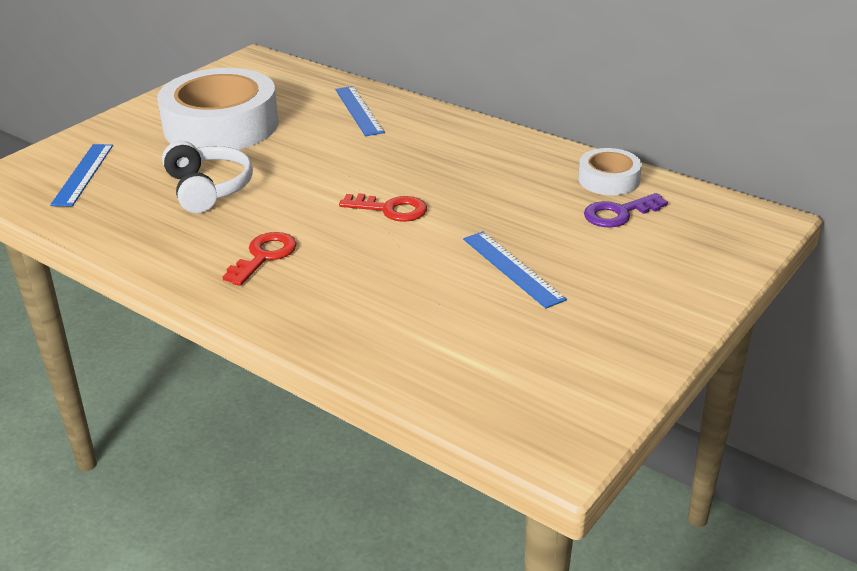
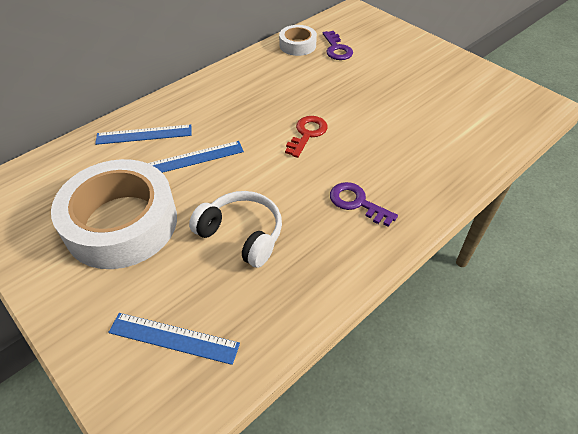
camera: 80 degrees left, 15 degrees up
white headphones [162,141,253,213] -> white headphones turned 45 degrees clockwise [189,191,282,268]
red key [223,232,297,286] -> purple key [330,182,398,227]
blue ruler [463,231,567,308] -> blue ruler moved to [148,141,244,173]

